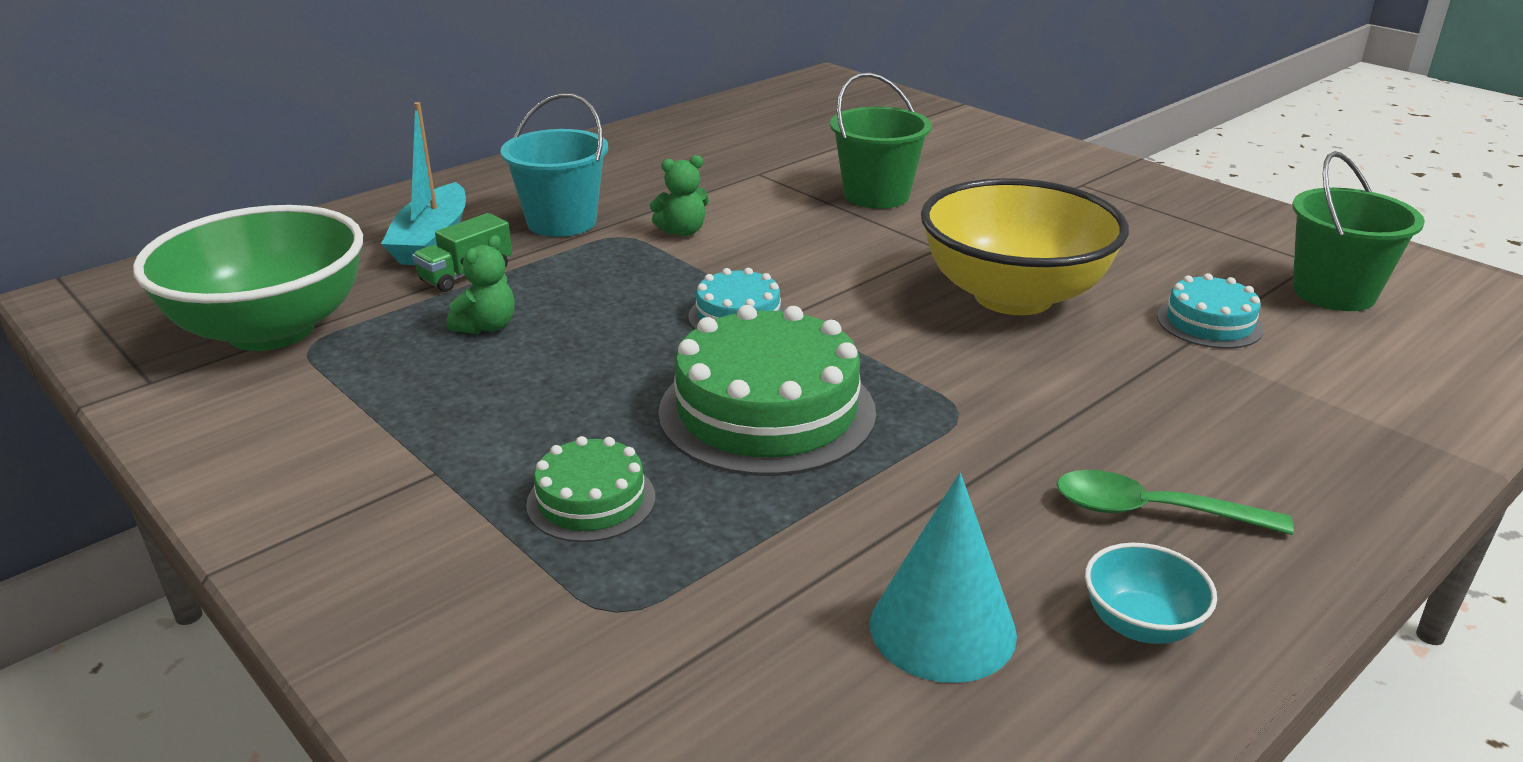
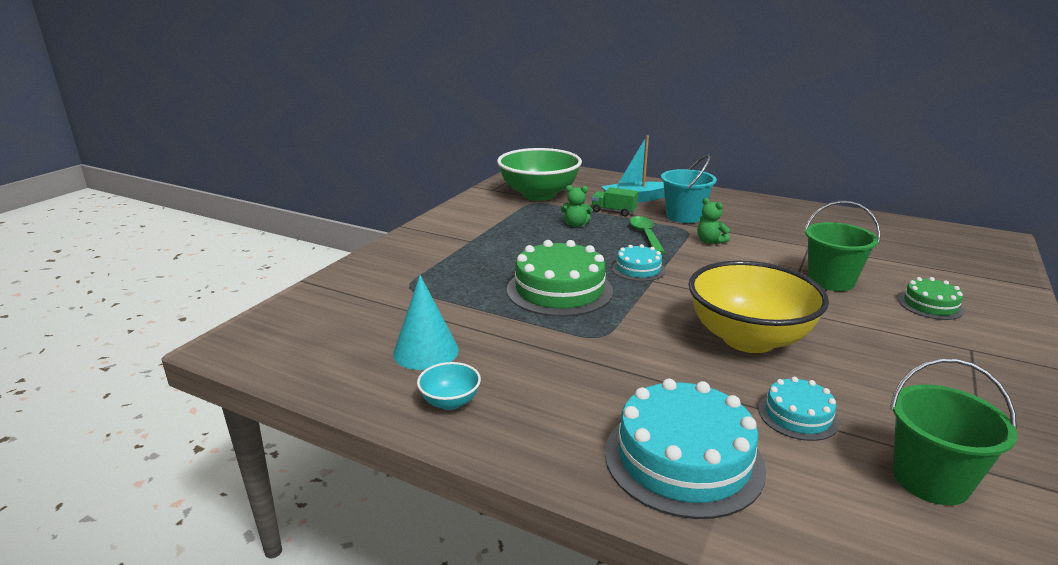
camera: 70 degrees right, 5 degrees down
green cake [526,436,655,542] -> green cake moved to [898,277,964,320]
green spoon [1056,470,1294,535] -> green spoon moved to [630,216,665,254]
none -> turquoise cake [605,379,766,519]

